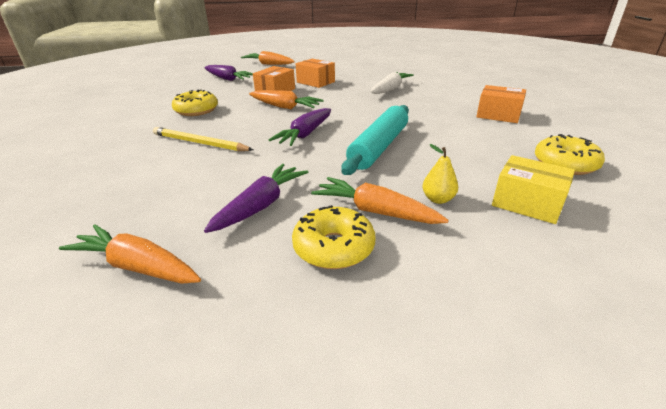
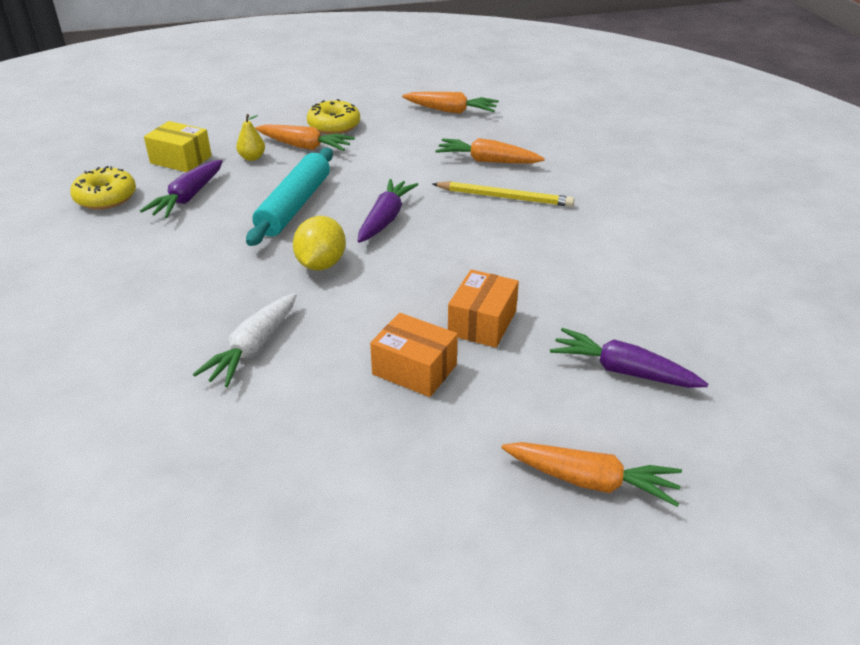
camera: 170 degrees right, 5 degrees up
yellow donut [172,90,218,116] -> none
purple carrot [204,164,308,233] -> purple carrot moved to [140,160,223,218]
orange carrot [249,90,324,109] -> orange carrot moved to [435,138,545,164]
orange box [476,85,526,123] -> none
none -> yellow lemon [293,216,346,270]

